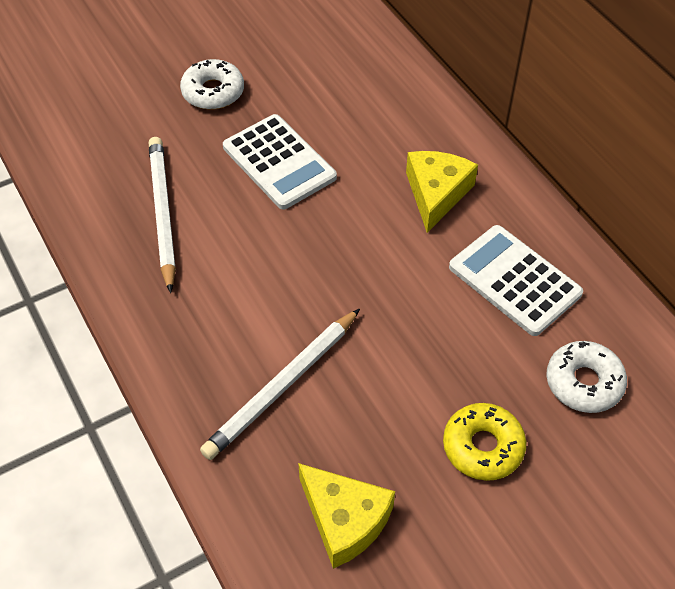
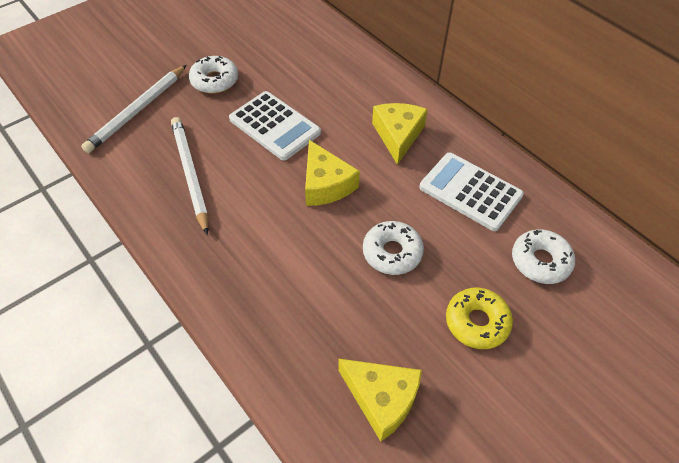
camera: 10 degrees left, 0 degrees up
white pencil [200,308,360,460] -> white pencil moved to [81,65,187,153]
none -> yellow cheese [305,140,360,206]
none -> white donut [363,221,424,275]

